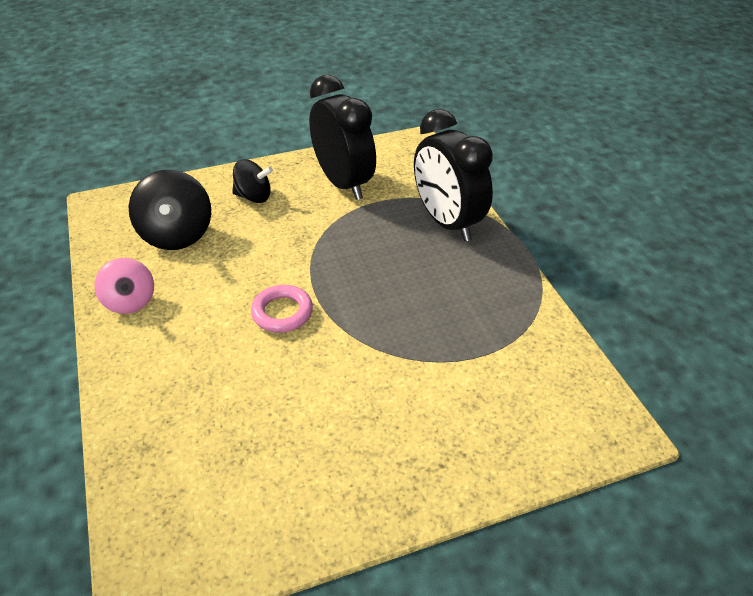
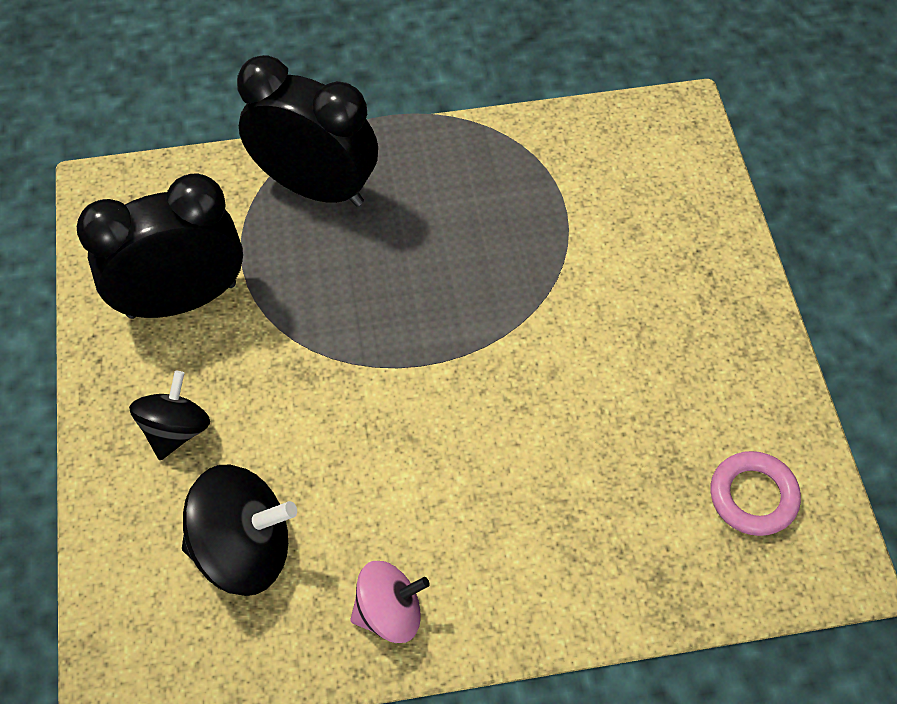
camera: 80 degrees left, 15 degrees up
pink ring [251,285,313,333] -> pink ring moved to [710,451,801,536]
black clock [414,109,493,241] -> black clock turned 135 degrees counterclockwise [237,55,378,206]

